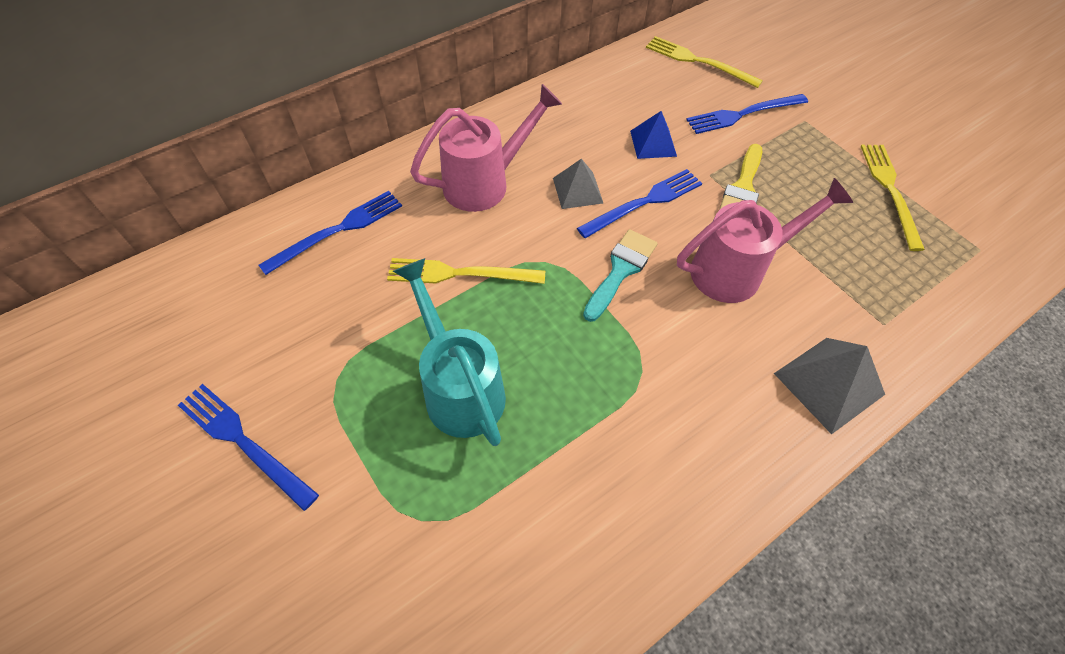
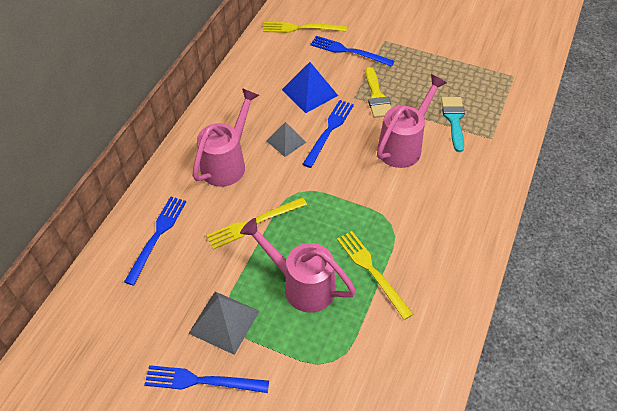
camera: 30 degrees left, 5 degrees down
turquoise watering can [393,258,506,446] -> pink watering can [240,218,356,313]
turquoise brush [583,229,658,322] -> turquoise brush moved to [441,97,465,152]
blue pyramid [630,111,677,159] -> blue pyramid [282,62,338,113], size x1.50
blue fork [686,94,808,134] -> blue fork turned 75 degrees clockwise [310,36,394,67]
grey pyramid [774,338,885,434] -> grey pyramid moved to [188,292,260,355]
yellow fork [860,145,925,251] -> yellow fork moved to [337,231,413,320]

